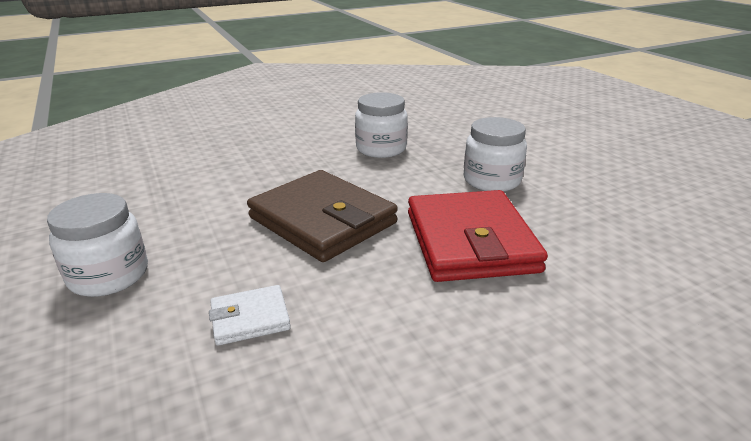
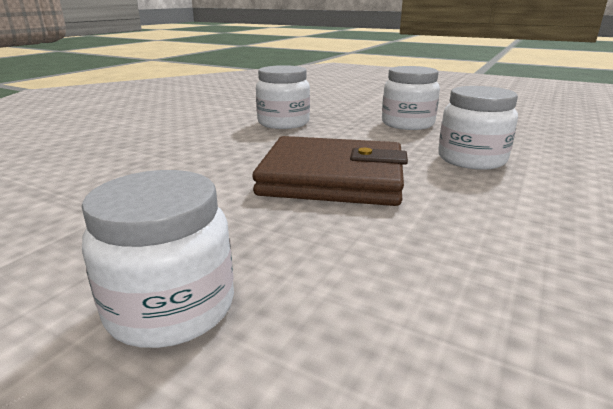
camera: 35 degrees left, 5 degrees down
white wallet [209,285,291,346] -> none
red wallet [408,190,548,282] -> white jar [438,86,518,170]

